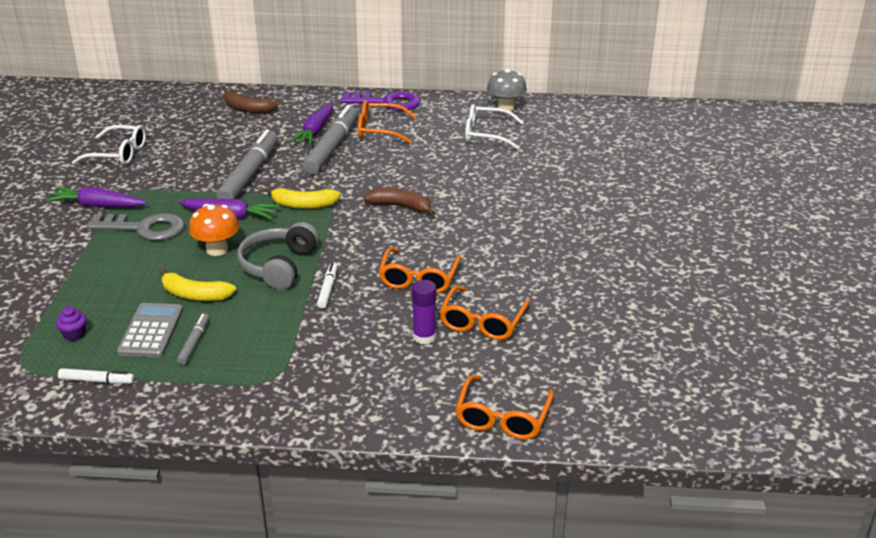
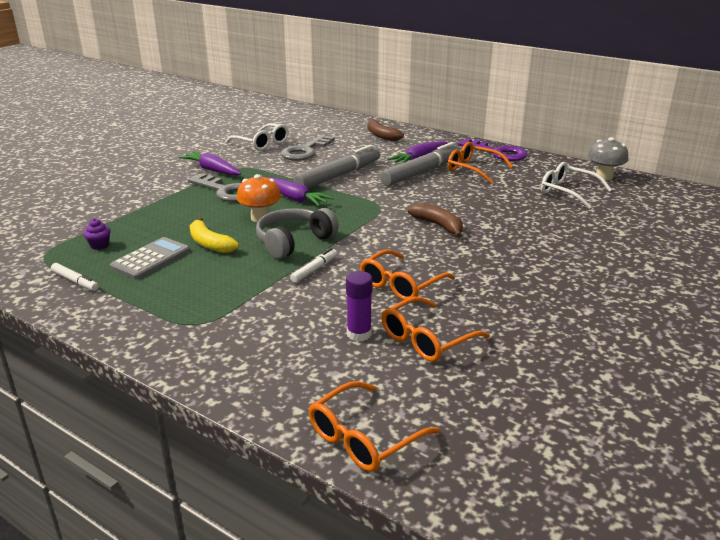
camera: 30 degrees right, 5 degrees down
grey marker [177,314,209,365] -> none
yellow banana [265,187,341,209] -> none
none -> grey key [280,135,335,161]

